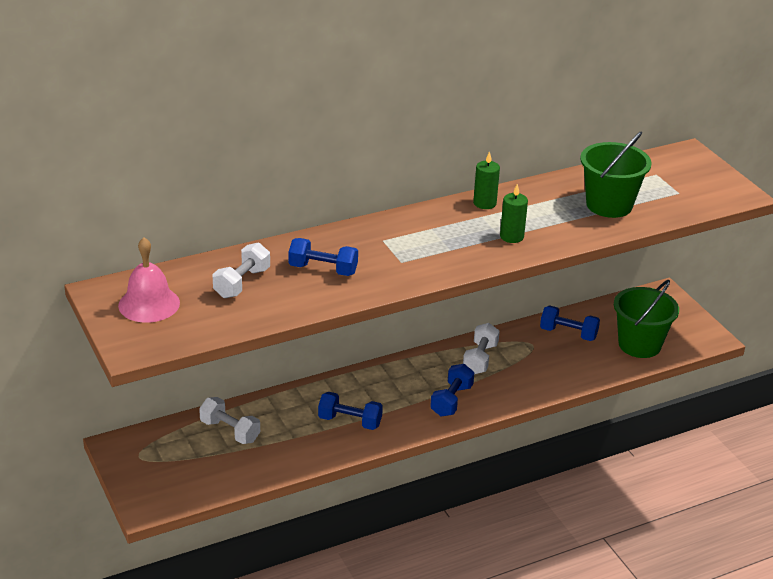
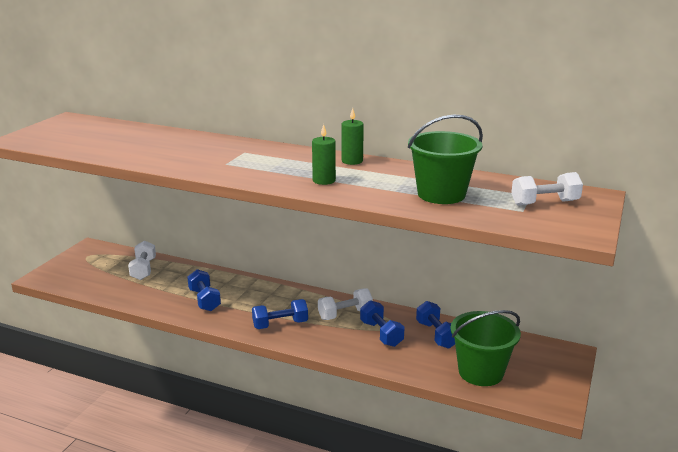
camera: 50 degrees right, 10 degrees down
pink bell [118,237,180,323] -> none
white dumbbell [213,243,270,298] -> white dumbbell moved to [511,172,583,206]
blue dumbbell [289,238,358,276] -> blue dumbbell moved to [360,300,405,347]

